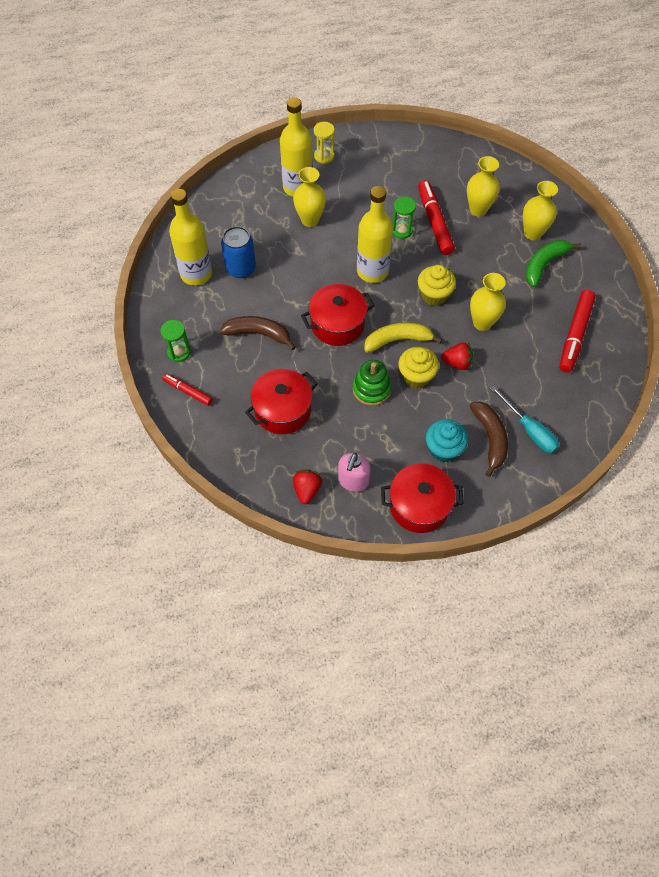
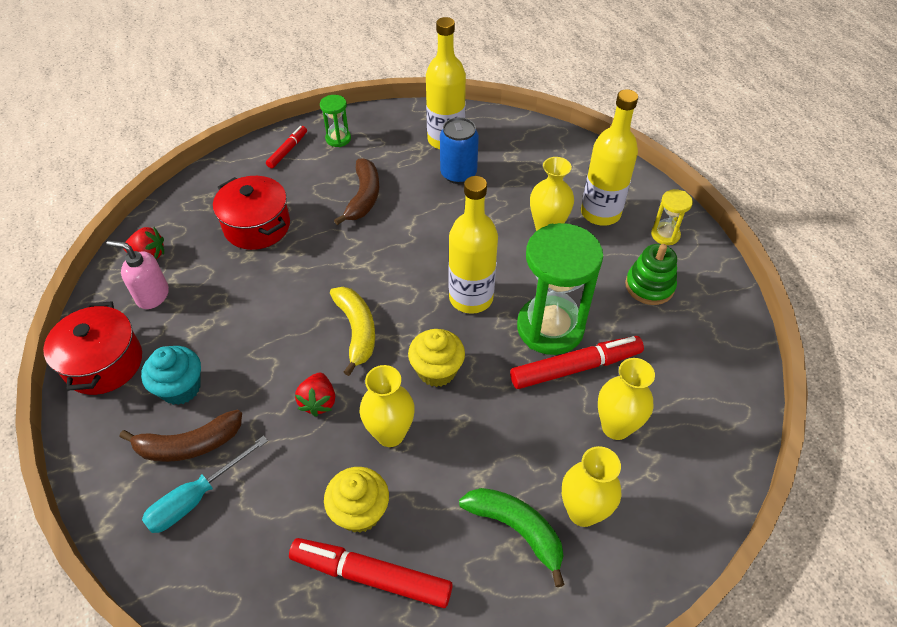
camera: 85 degrees right, 10 degrees down
red pot [301,284,375,346] -> none
green stacking toy [353,360,392,406] -> green stacking toy moved to [625,244,677,305]
green hourglass [393,197,416,239] -> green hourglass [517,223,603,355], size x2.13
yellow cupcake [398,347,439,388] -> yellow cupcake moved to [324,467,389,533]

